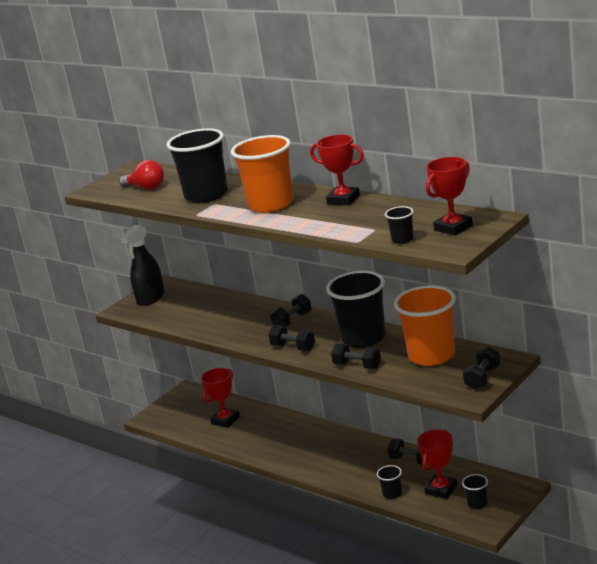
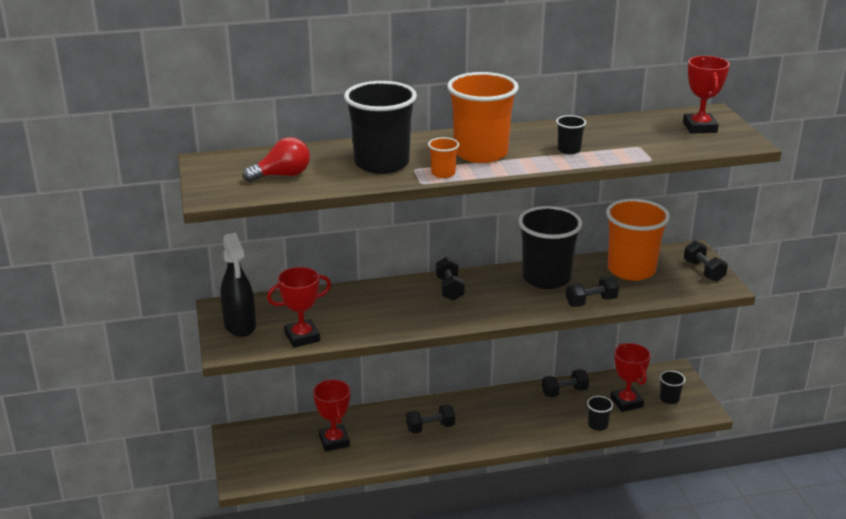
camera: 55 degrees left, 5 degrees up
black dumbbell [268,325,315,351] -> black dumbbell moved to [406,404,455,434]
red trophy [310,134,364,205] -> red trophy moved to [267,267,331,348]
black cup [385,206,414,244] -> black cup moved to [556,115,586,154]
none -> orange cup [428,137,459,178]

